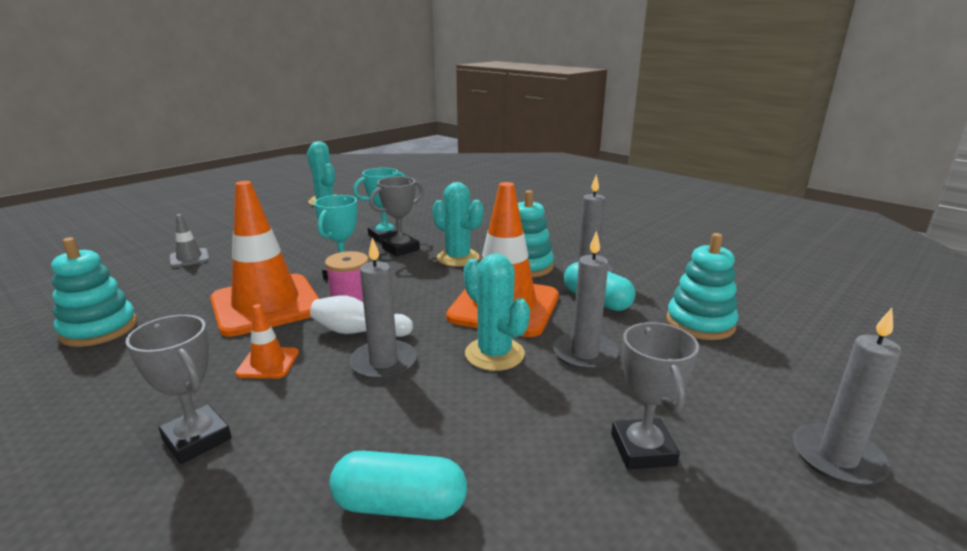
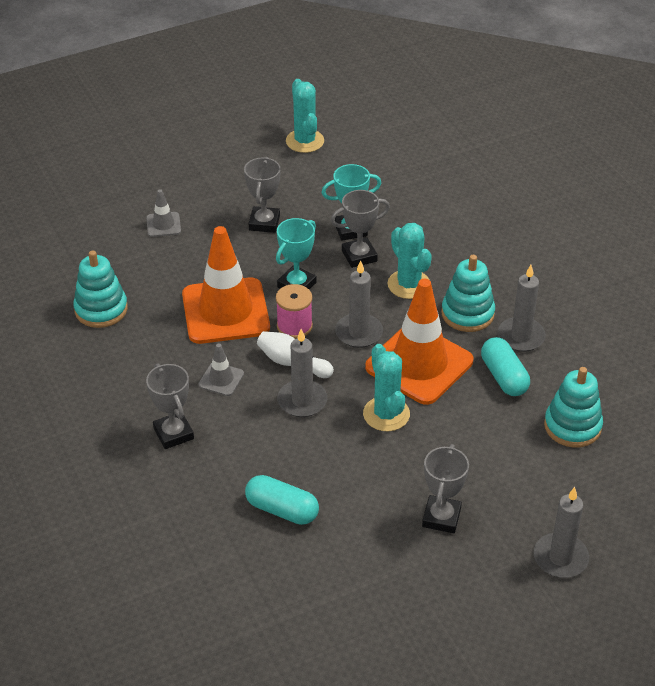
camera: 20 degrees right, 20 degrees up
orange traffic cone [235,304,299,378] -> grey traffic cone [198,343,244,396]
grey candle [553,231,619,370] -> grey candle moved to [335,261,383,348]
none -> grey trophy [244,157,281,233]

